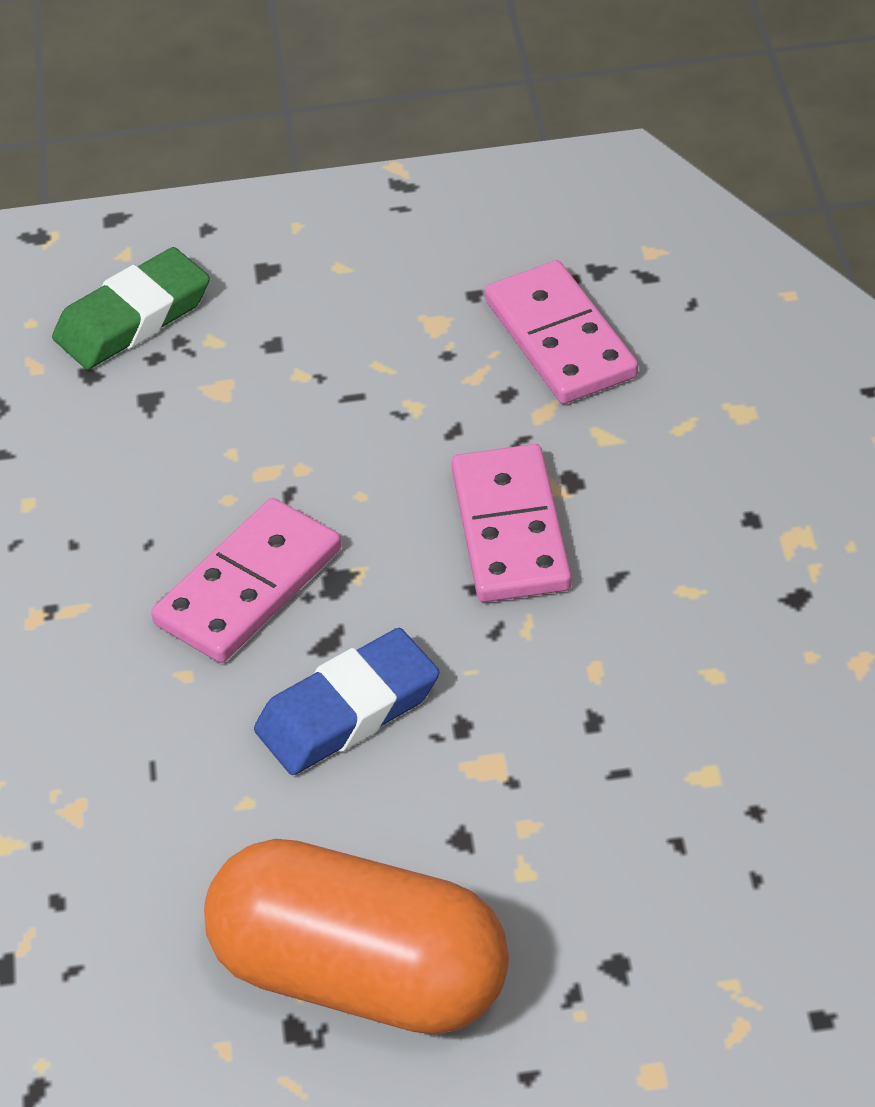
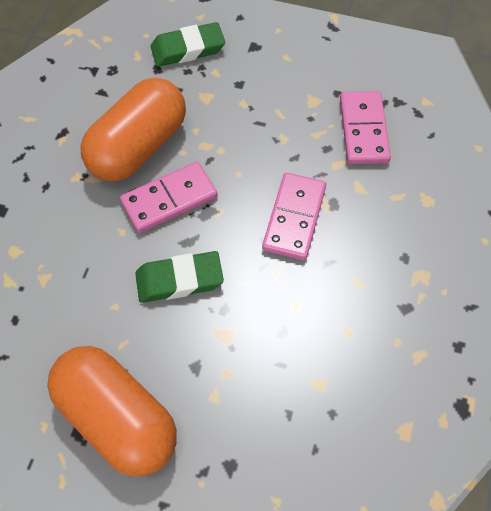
camera: 20 degrees right, 15 degrees up
blue eraser [254,628,439,775] -> green eraser [135,251,224,303]
none -> orange capsule [80,77,186,181]

